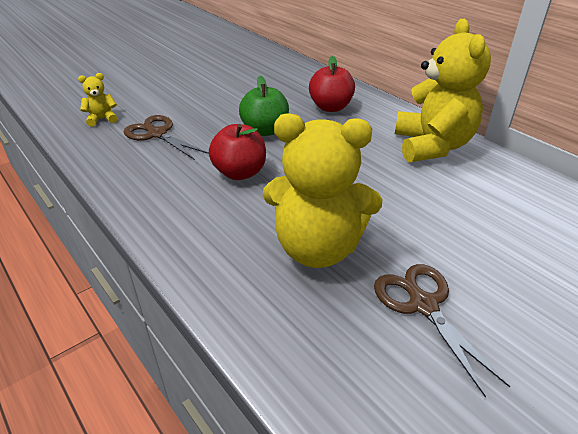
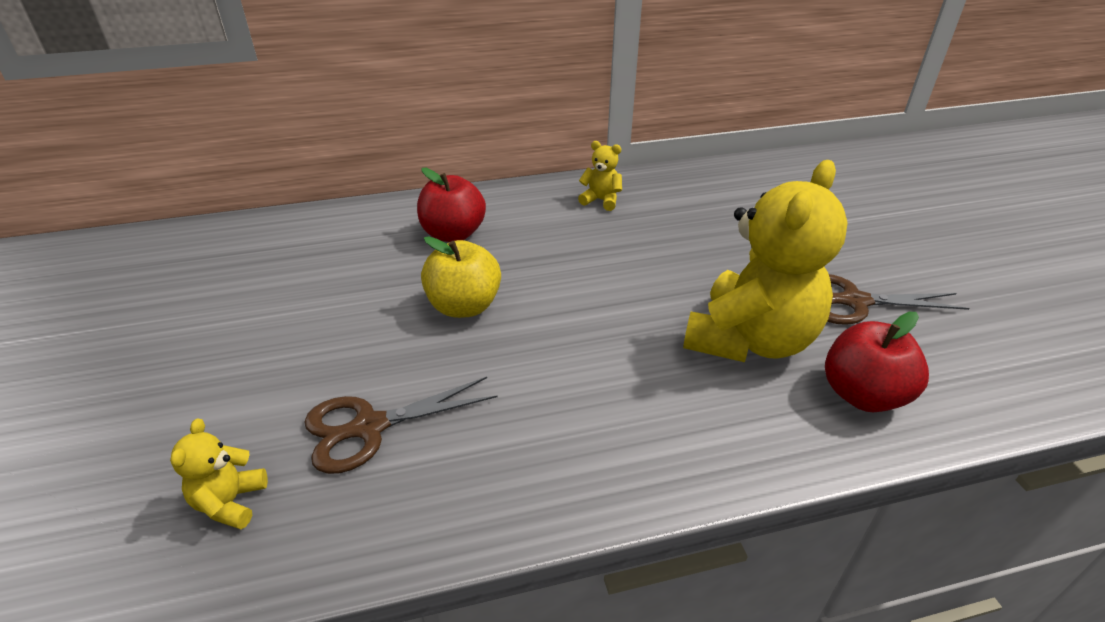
camera: 65 degrees left, 0 degrees up
red apple [209,124,266,180] -> red apple moved to [825,312,929,412]
green apple [239,76,289,136] -> yellow apple [421,236,501,318]
yellow teddy bear [395,19,491,163] -> yellow teddy bear [578,141,622,211], size x0.42

